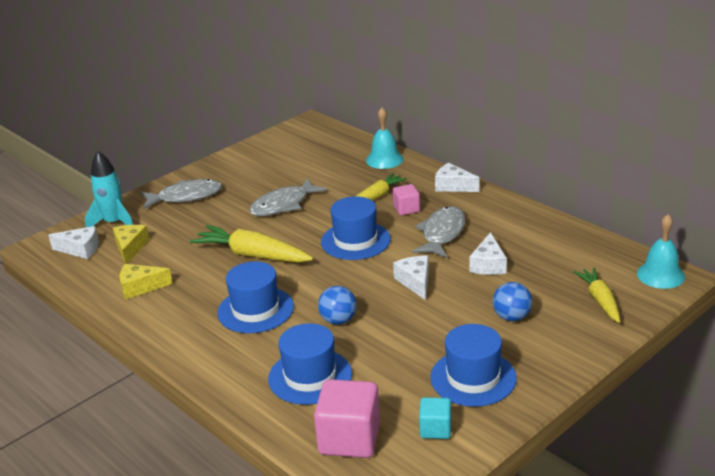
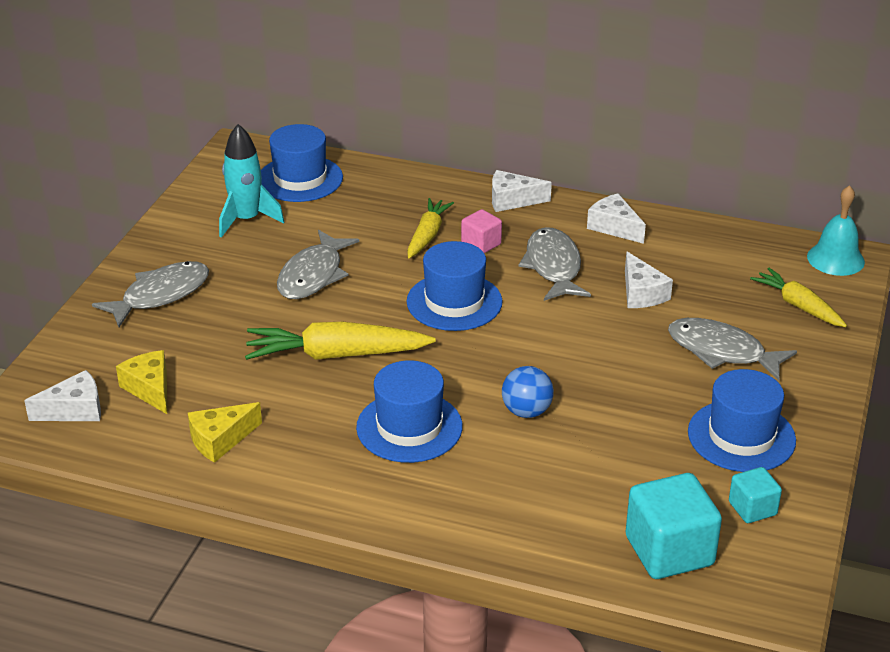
camera: 30 degrees left, 5 degrees up
turquoise rocket [85,151,133,227] -> turquoise rocket moved to [219,124,284,238]
blue hat [268,323,352,405] -> blue hat moved to [261,124,343,202]
pink cube [314,379,380,458] -> turquoise cube [626,473,722,579]
turquoise bell [366,108,403,169] -> none
white cheese [393,256,429,300] -> white cheese moved to [587,193,646,244]
blue ball [493,282,532,321] -> grey fish [668,318,797,381]

